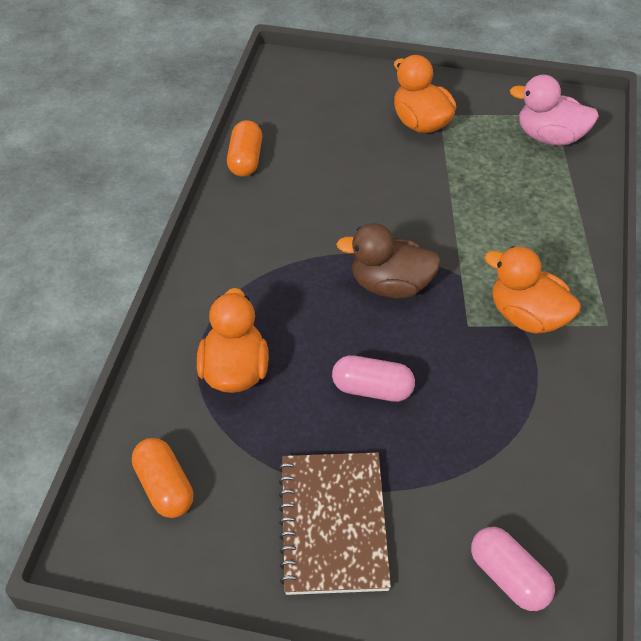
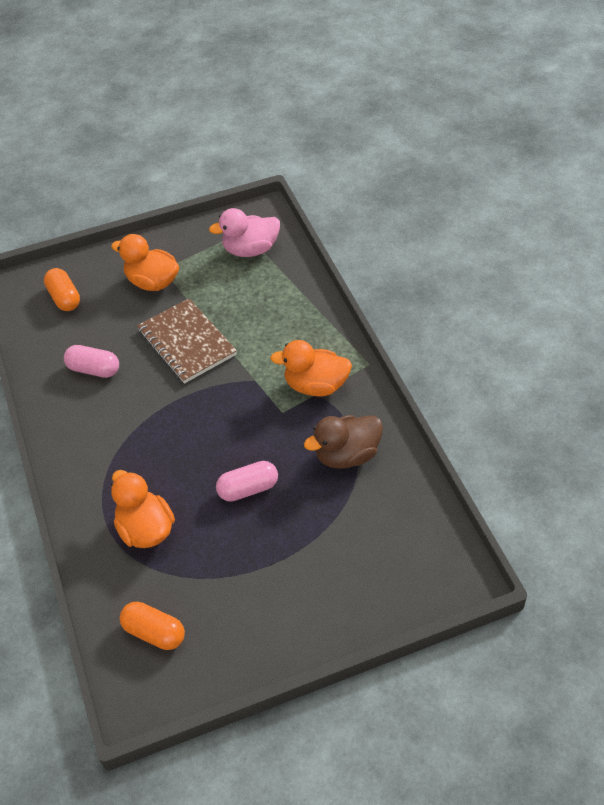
camera: 30 degrees left, 0 degrees up
orange capsule [227,120,262,177] -> orange capsule moved to [44,268,80,311]
brown notebook [278,452,391,595] -> brown notebook moved to [137,298,237,384]
brown duck [336,223,441,299] -> brown duck moved to [304,415,383,469]
pink capsule [471,527,555,611] -> pink capsule moved to [64,345,119,378]

